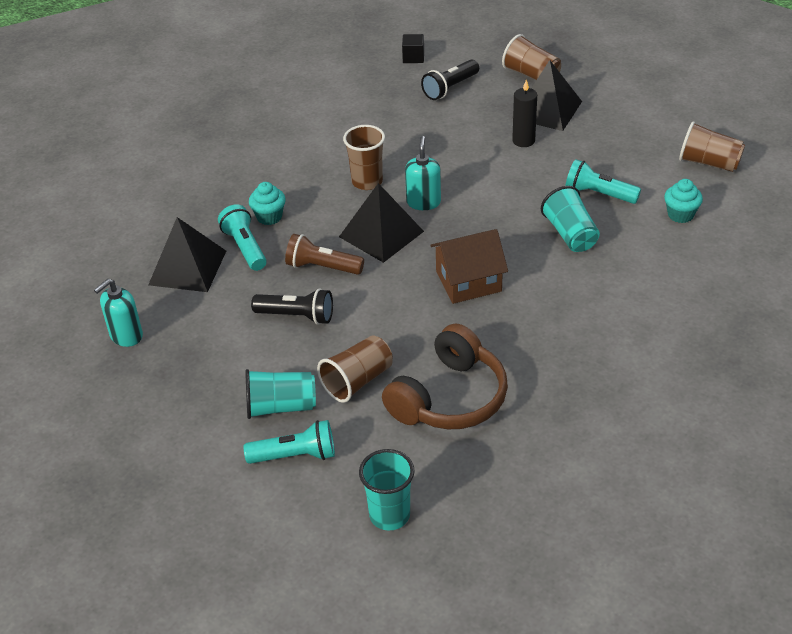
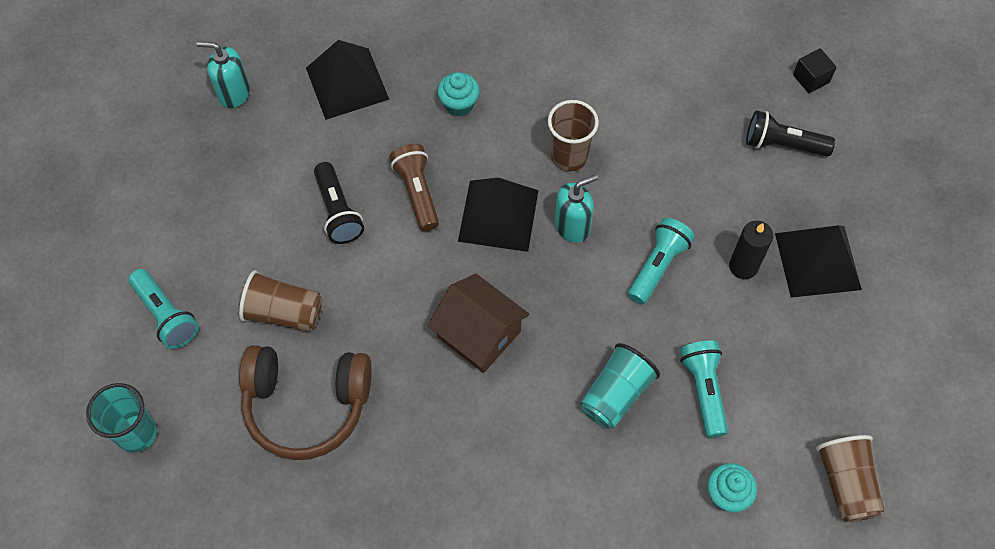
camera: 55 degrees right, 20 degrees up
turquoise flashlight [218,204,266,271] -> turquoise flashlight moved to [628,218,695,305]
turquoise cup [245,369,316,419] -> none
brown cup [502,34,561,80] -> none

